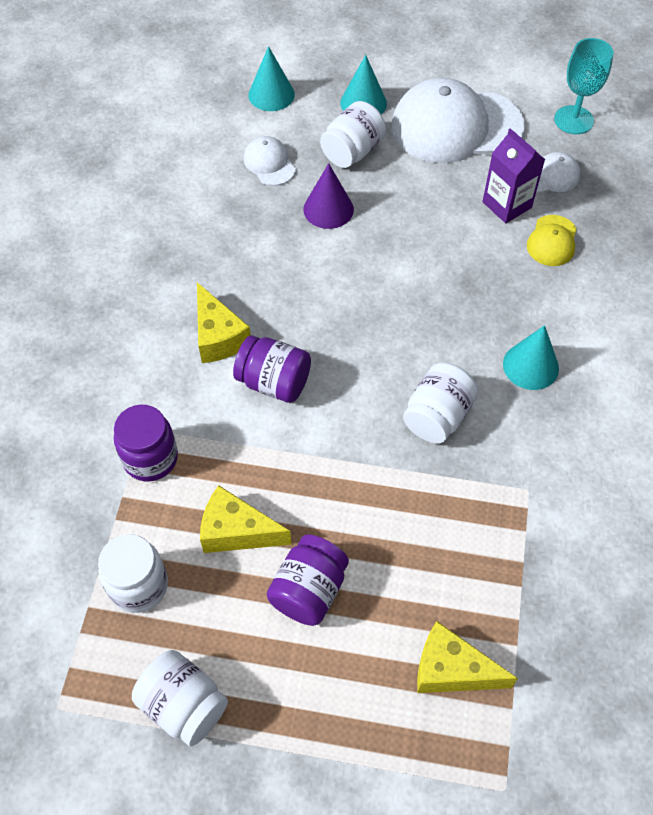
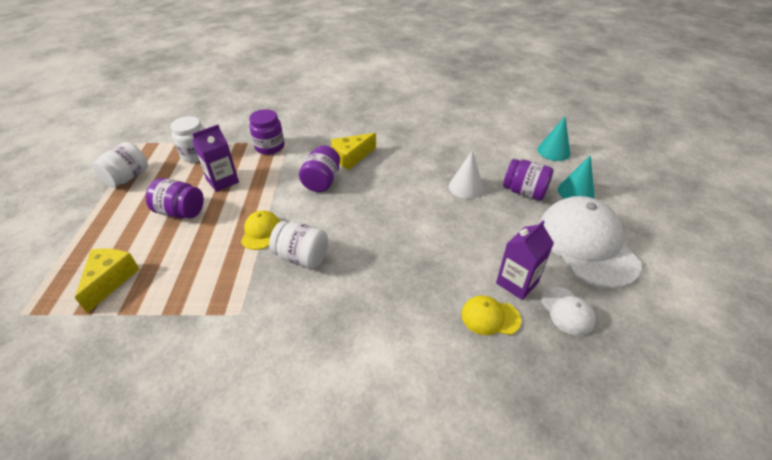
camera: 80 degrees right, 15 degrees down
yellow cheese [200,485,291,553] -> purple carton [192,125,239,192]
white cap [244,136,296,186] -> none
purple cone [303,163,354,229] -> white cone [449,151,484,199]
white jar [320,101,386,168] -> purple jar [503,159,554,200]
turquoise cone [503,325,559,390] -> none
turquoise goblet [554,38,613,134] -> none
none -> yellow cap [241,210,280,250]

